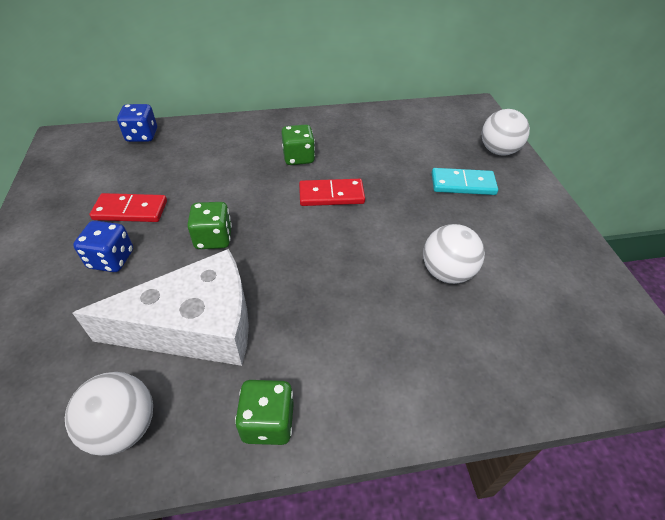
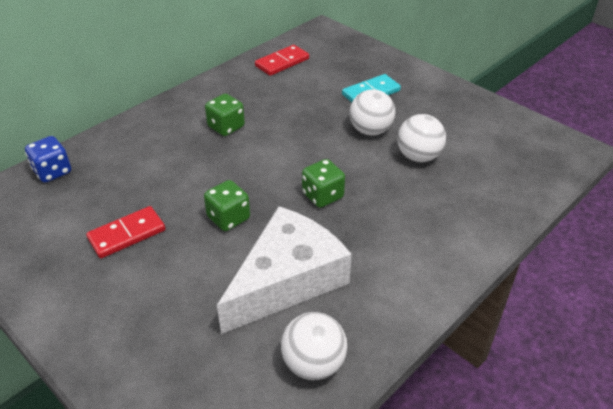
camera: 35 degrees left, 5 degrees down
blue dice [73,221,133,272] -> none
green dice [235,380,294,445] -> green dice moved to [302,159,345,208]
red domino [299,179,365,206] -> red domino moved to [255,45,309,76]
white ball [482,109,530,156] -> white ball moved to [349,89,395,136]

